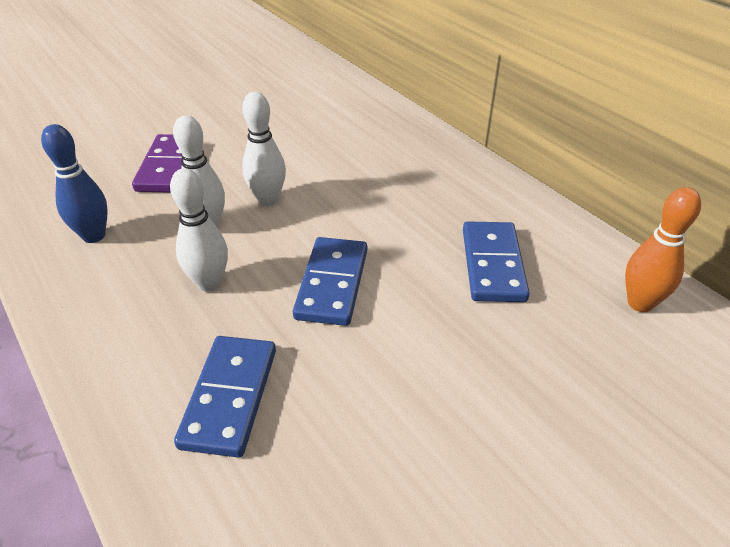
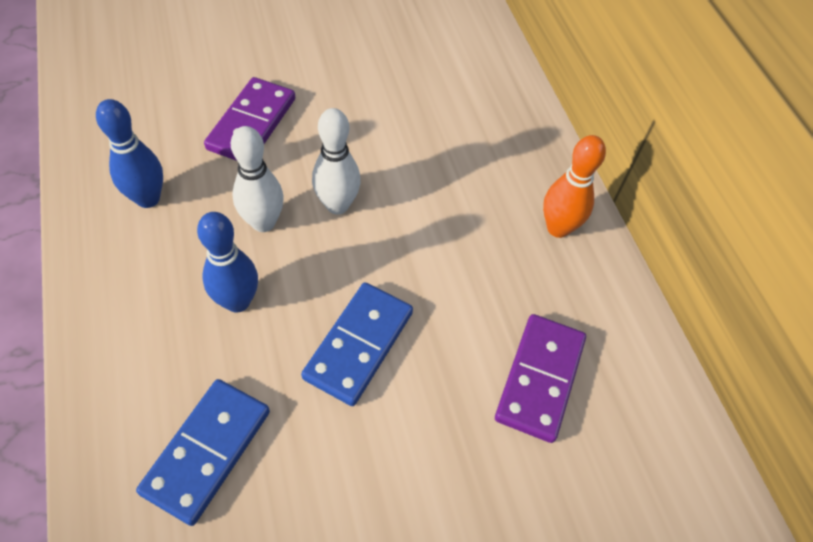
camera: 15 degrees right, 15 degrees up
white bowling pin [170,168,228,292] -> blue bowling pin [197,212,258,313]
blue domino [463,221,530,302] -> purple domino [495,314,586,443]
orange bowling pin [625,187,701,312] -> orange bowling pin moved to [543,135,606,238]

